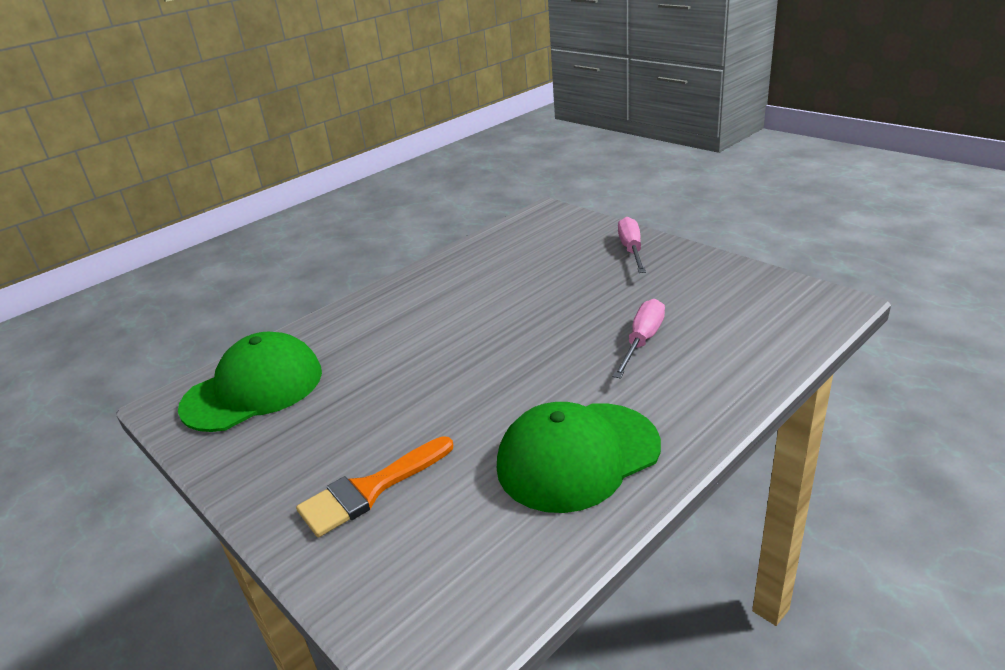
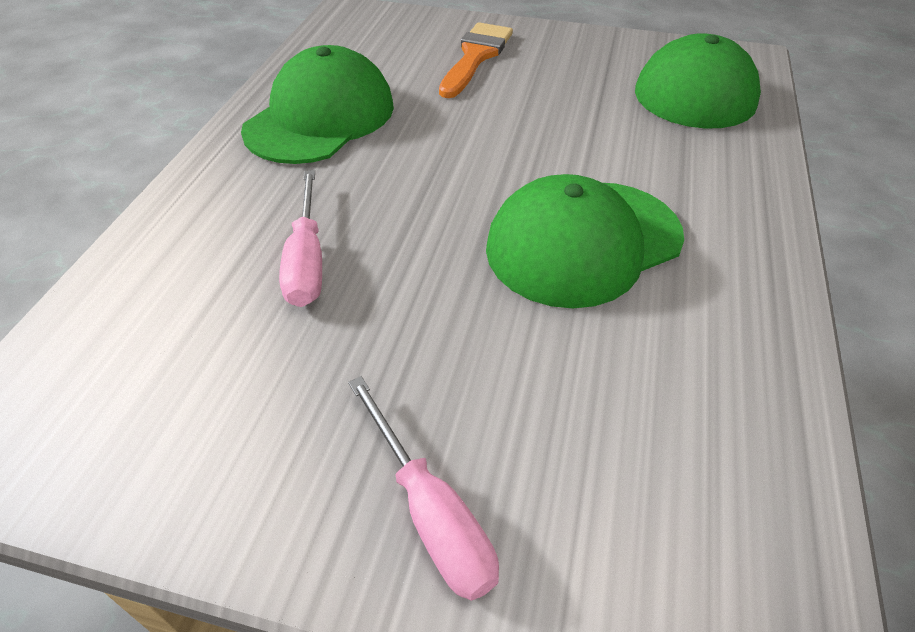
camera: 145 degrees right, 15 degrees up
none -> green cap [486,174,684,308]

